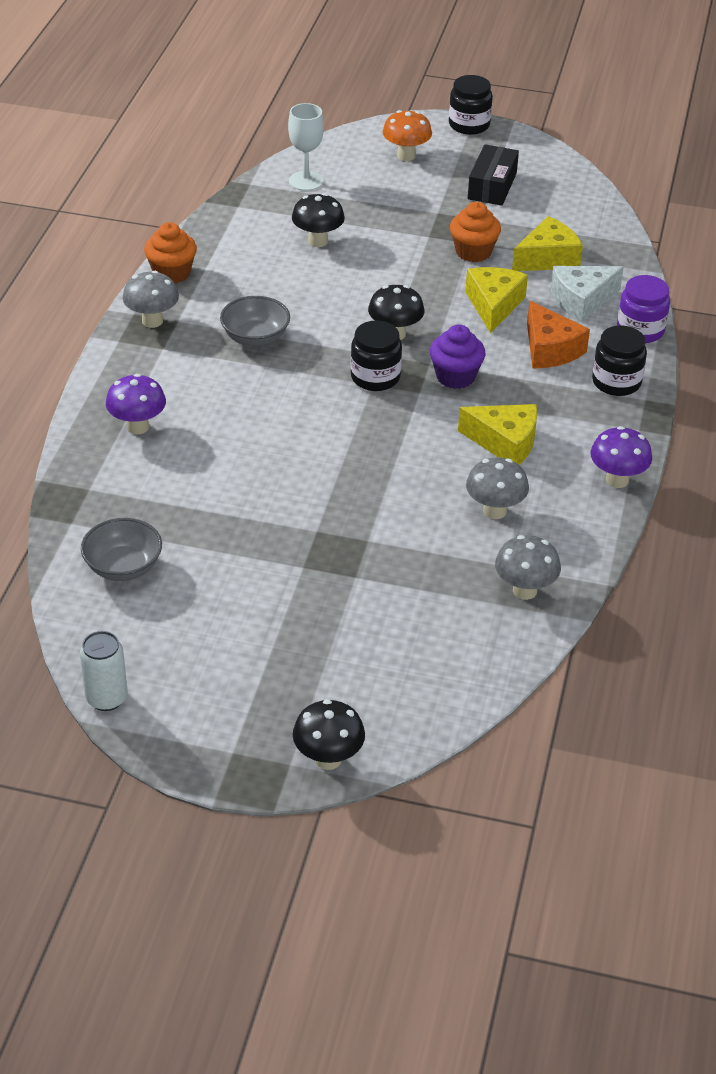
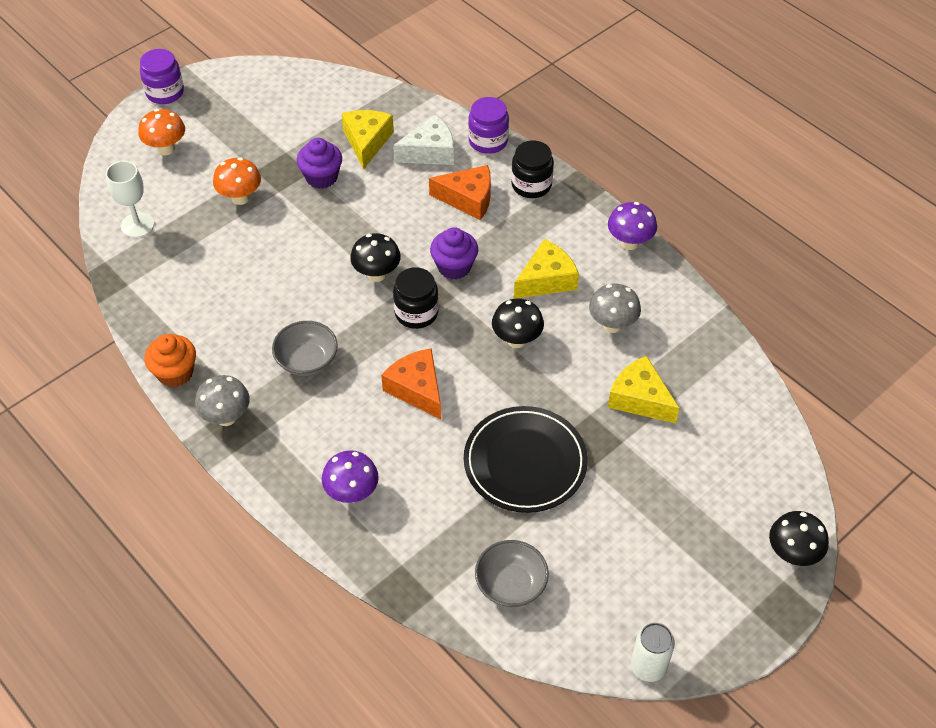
camera: 55 degrees left, 10 degrees up
black mushroom [292,193,345,247] -> black mushroom moved to [492,298,544,348]
black jar [449,75,493,135] -> purple jar [140,49,184,104]
orange cupcake [450,202,501,262] -> purple cupcake [297,138,342,189]
yellow cheese [465,267,528,333] -> yellow cheese moved to [608,356,679,423]
black box [468,144,519,206] -> none
grey mushroom [495,535,561,600] -> none
white cheese [551,266,624,322] -> white cheese turned 120 degrees counterclockwise [393,114,454,165]
none -> orange mushroom [213,157,261,205]
none -> orange cheese [381,348,441,420]
none -> black plate [464,406,588,513]

